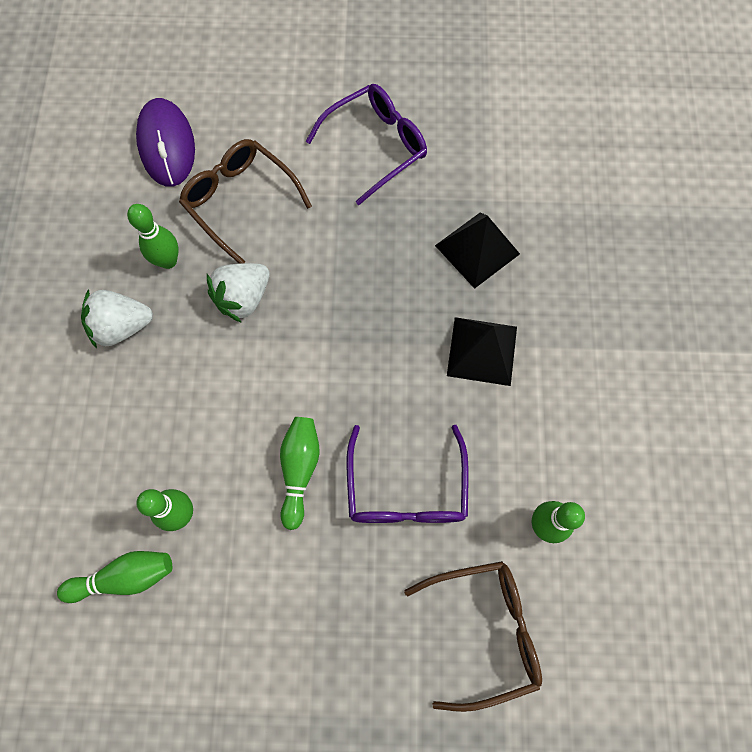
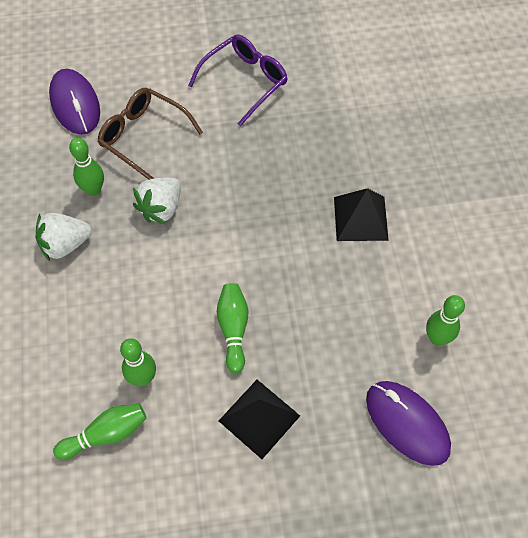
camera: 10 degrees left, 10 degrees down
purple glasses [347,425,469,523] -> none
brown glasses [404,561,542,712] -> purple mouse [366,381,451,466]
black pyramid [435,212,520,289] -> black pyramid moved to [219,380,300,459]

